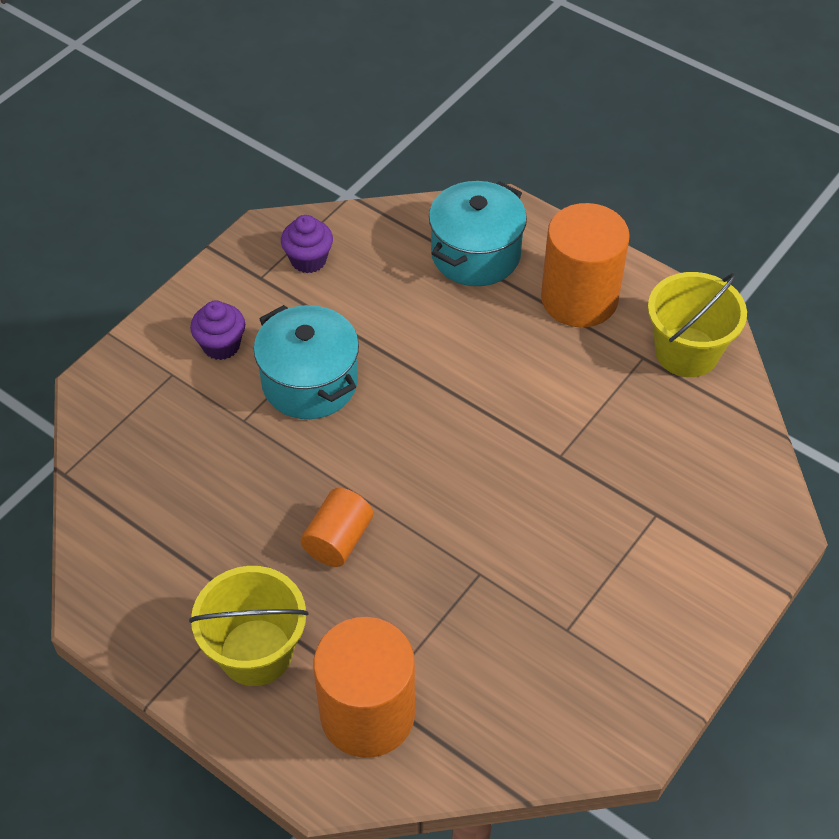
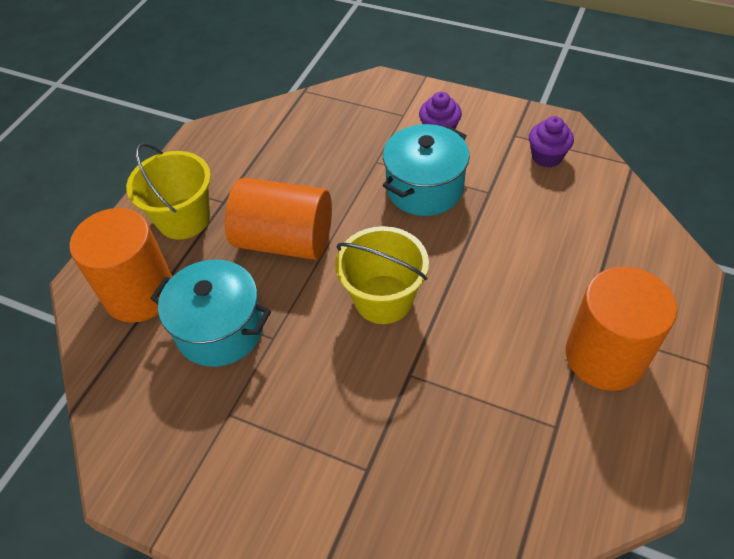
camera: 80 degrees right, 0 degrees up
orange cylinder [301,488,373,567] -> orange cylinder [225,178,332,260], size x1.77
turquoise pot [429,181,527,286] -> turquoise pot moved to [150,259,271,367]
yellow bucket [648,272,747,377] -> yellow bucket moved to [335,226,429,324]

